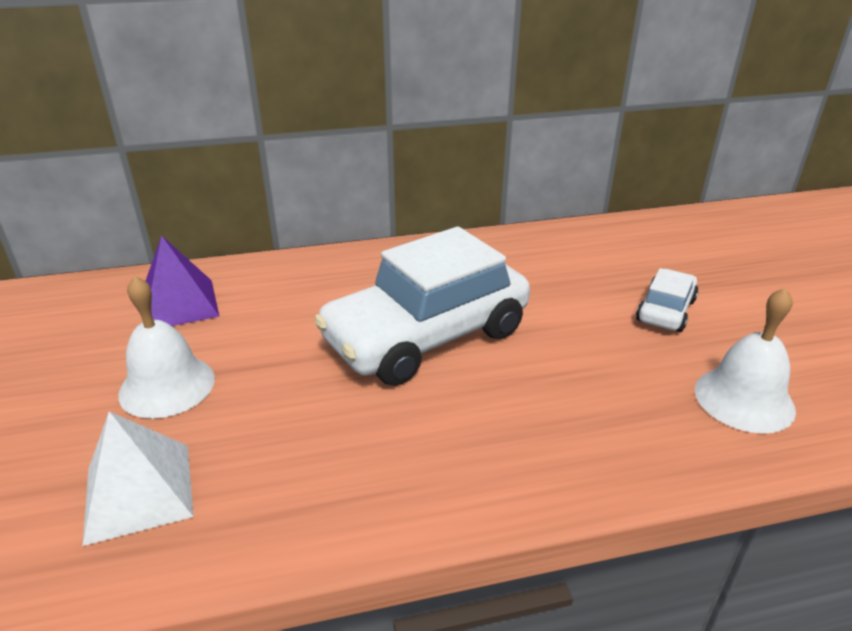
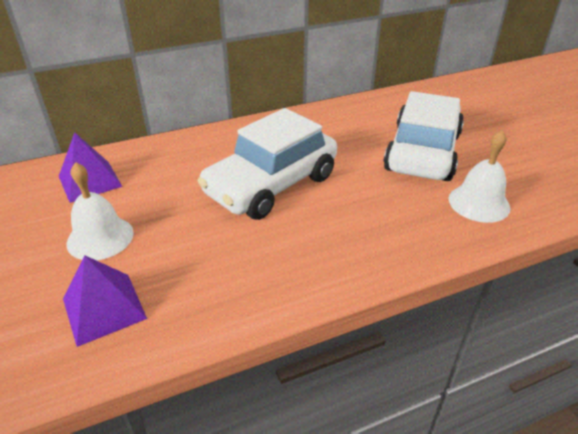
camera: 10 degrees left, 5 degrees up
white pyramid [82,411,194,546] -> purple pyramid [63,255,147,347]
white car [636,268,699,332] -> white car [383,91,464,181], size x2.15

